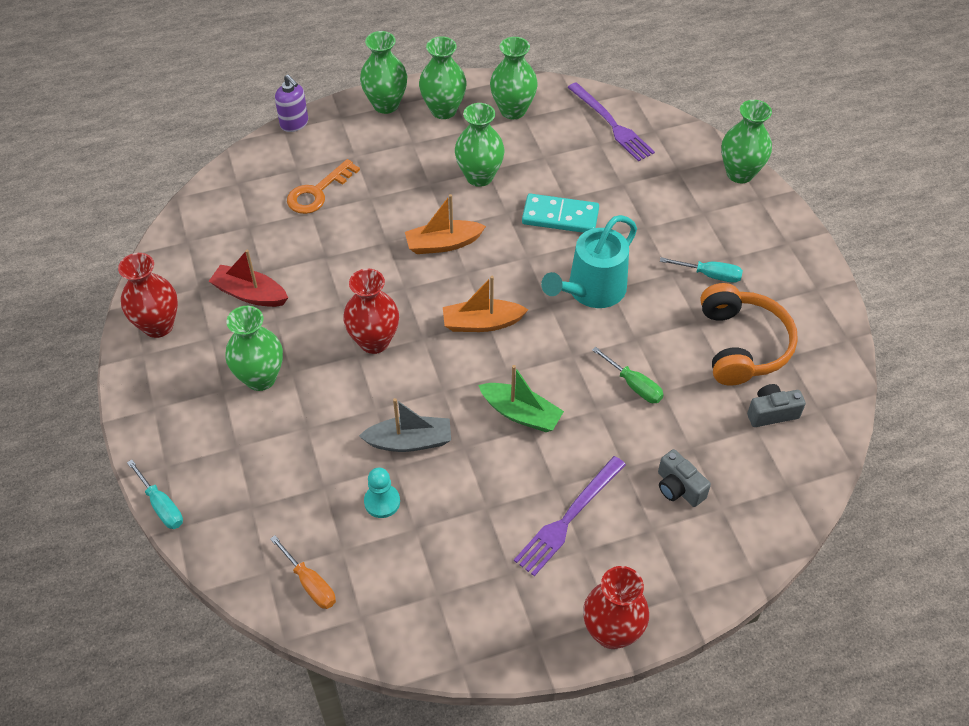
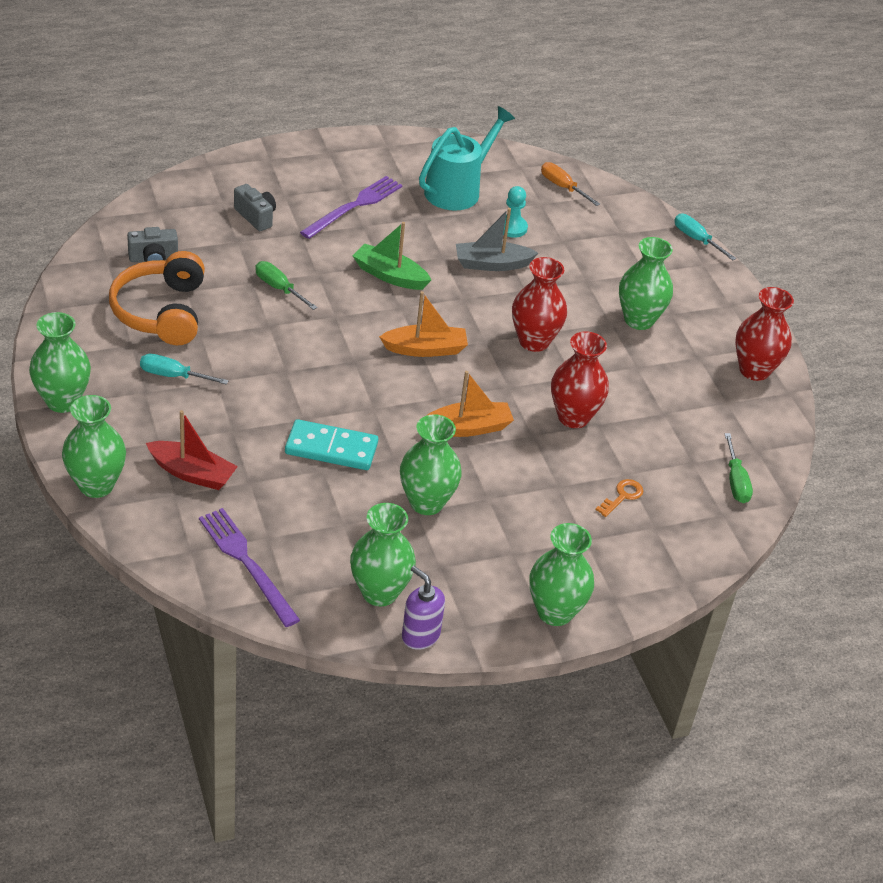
camera: 175 degrees right, 10 degrees down
red boat [209,249,288,307] -> red boat moved to [146,410,238,490]
purple soap dispenser [275,75,308,132] -> purple soap dispenser moved to [402,566,445,650]
orange key [287,159,360,214] -> orange key [596,479,643,517], size x0.59
green vase [419,36,467,119] -> green vase moved to [29,312,91,413]
turquoise watering can [541,215,637,308] -> turquoise watering can moved to [419,106,515,211]
red vase [583,566,649,649] -> red vase moved to [551,331,609,428]
none -> green screwdriver [725,433,753,503]

